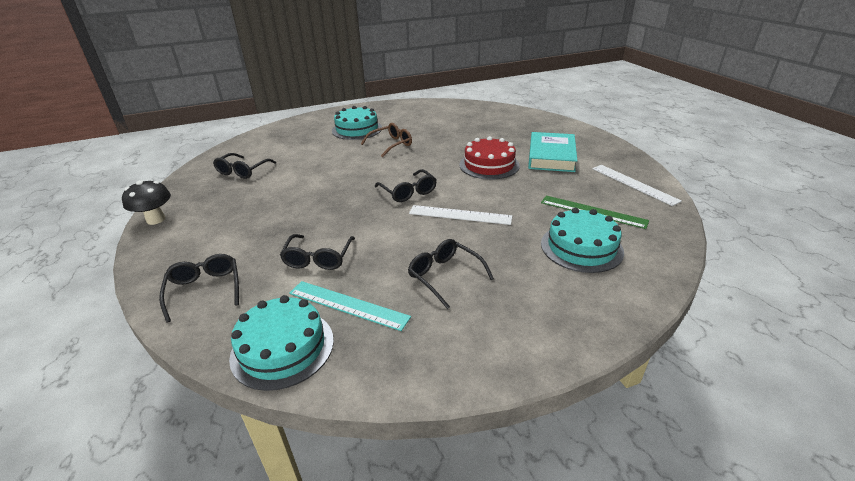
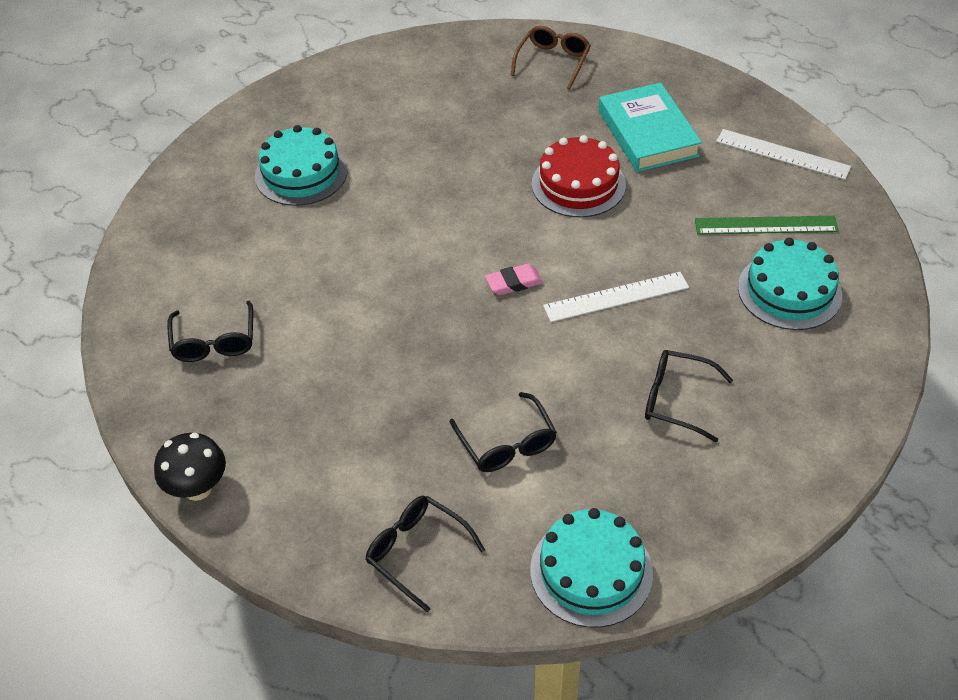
camera: 30 degrees left, 15 degrees up
turquoise ruler [289,281,411,331] -> none
brown glasses [361,123,412,158] -> brown glasses moved to [511,26,591,90]
black glasses [375,169,437,202] -> pink eraser [485,264,543,295]

